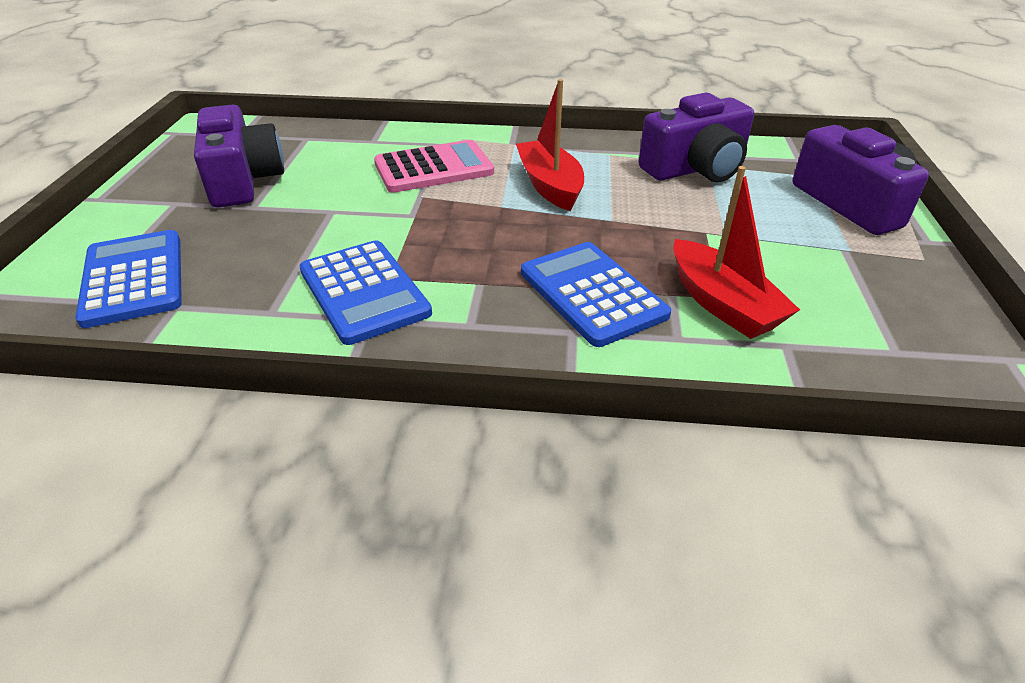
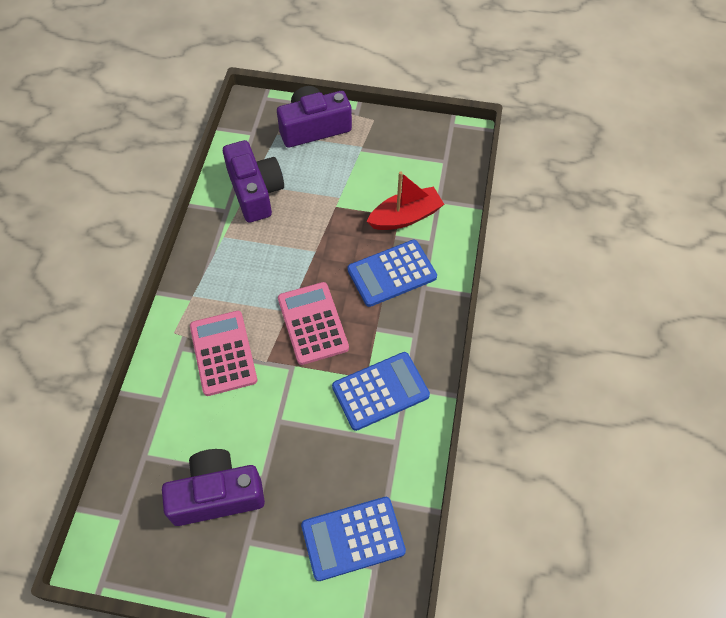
camera: 85 degrees left, 20 degrees up
red boat [516,79,584,211] -> none
none -> pink calculator [278,282,349,365]

